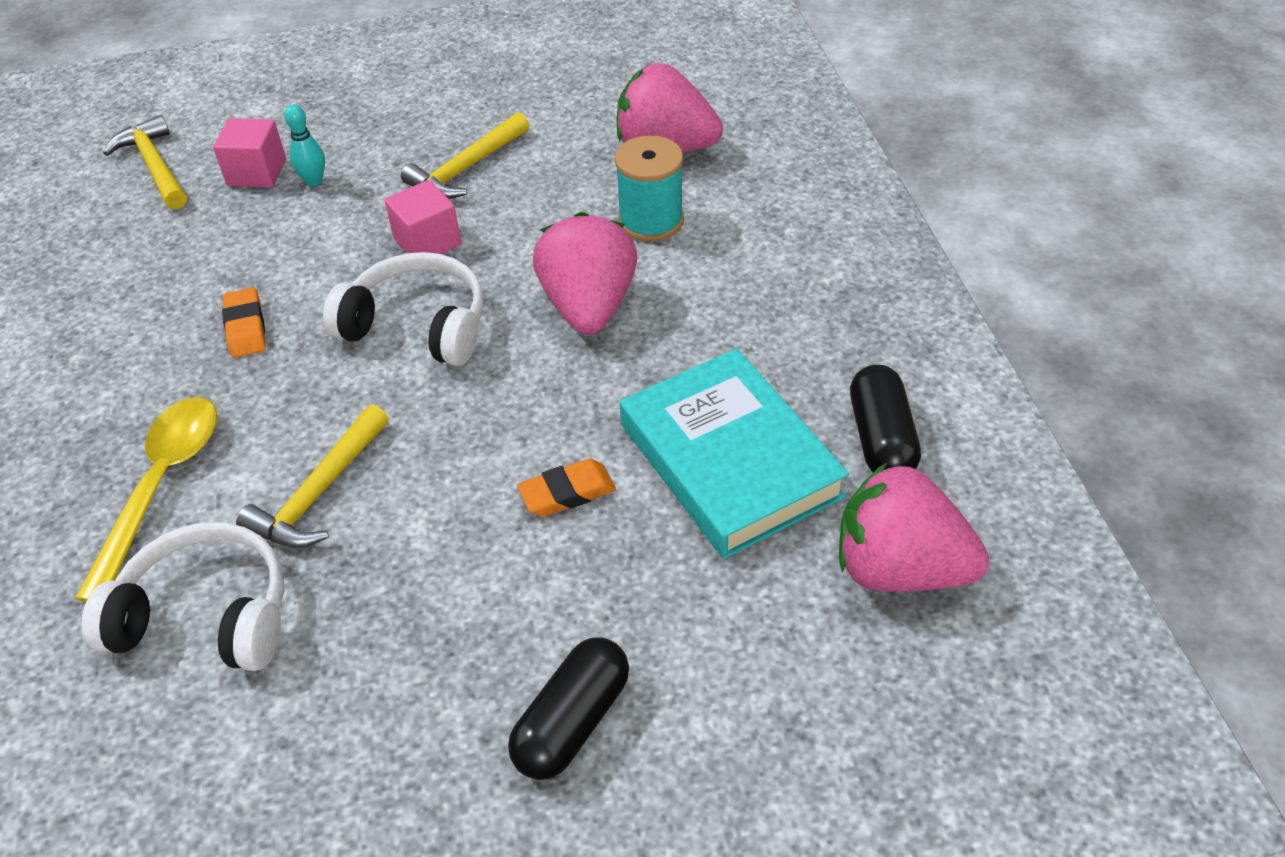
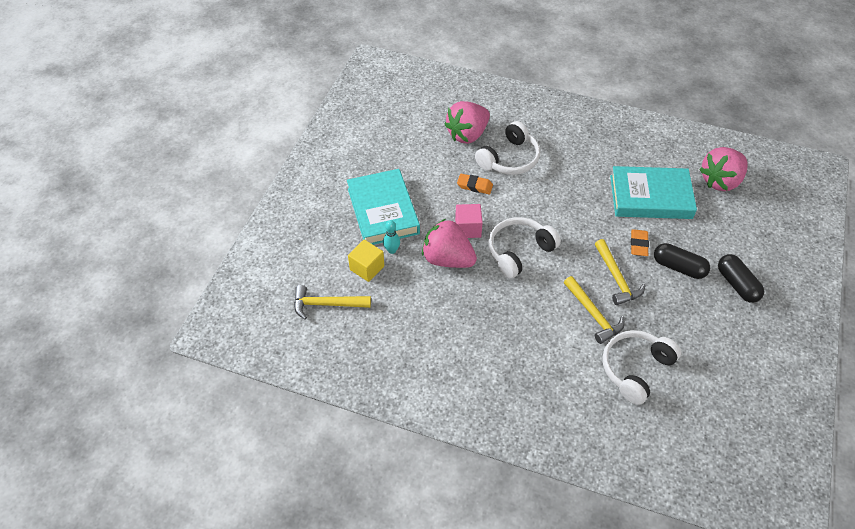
camera: 60 degrees left, 5 degrees up
yellow spoon [75,397,217,602] -> none
pink cube [213,118,286,188] -> yellow cube [348,240,384,282]
orange eraser [222,288,266,358] -> orange eraser moved to [457,174,493,194]
yellow hammer [401,112,529,199] -> yellow hammer moved to [595,239,646,305]
pink strawberry [533,212,637,335] -> pink strawberry moved to [422,219,477,268]
turquoise spool [615,135,684,242] -> white headphones [475,121,540,175]
black capsule [850,365,921,472] -> black capsule moved to [654,243,710,279]
none -> turquoise book [347,169,420,245]

